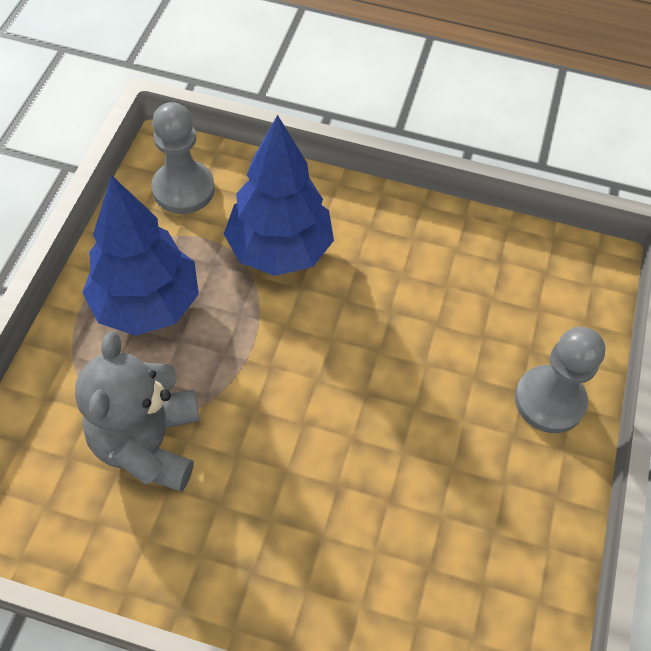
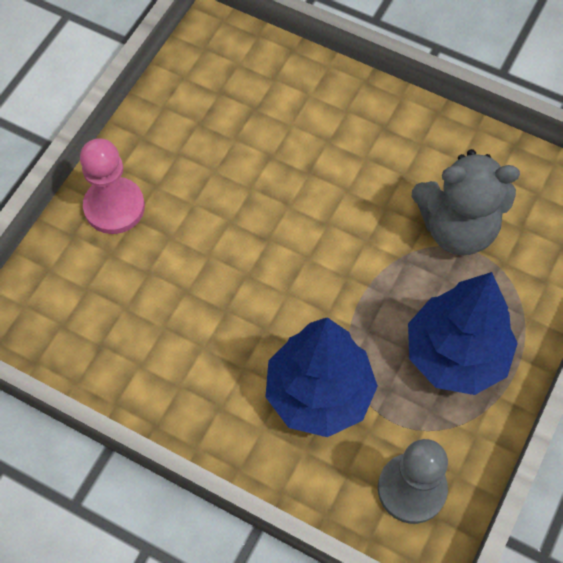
camera: 165 degrees left, 5 degrees up
grey teddy bear [75,331,200,491] -> grey teddy bear turned 75 degrees clockwise [412,149,520,255]
grey pawn [515,327,606,433] -> pink pawn [80,138,145,234]

